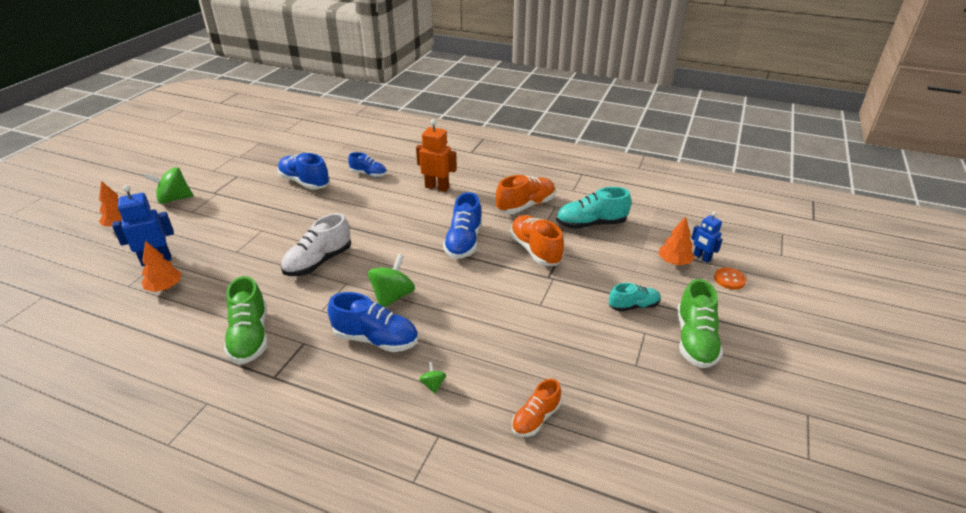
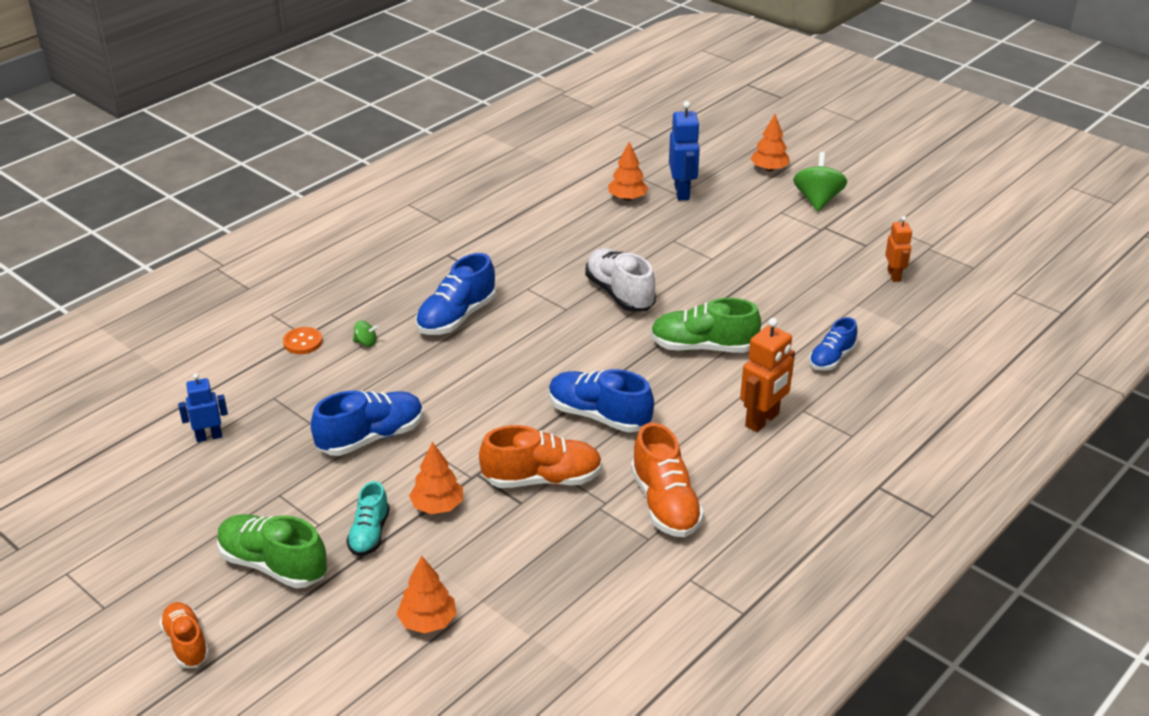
camera: 110 degrees right, 0 degrees up
green shoe [224,276,268,364] -> green shoe moved to [650,298,761,353]
blue shoe [278,153,330,190] -> blue shoe moved to [311,391,423,456]
green spinning top [368,254,415,307] -> none
orange shoe [512,379,561,437] -> orange shoe moved to [159,602,209,668]
turquoise shoe [556,187,631,229] -> none
blue robot [691,212,723,263] -> blue robot moved to [178,373,228,442]
orange button [714,267,746,290] -> orange button moved to [283,327,323,354]
none -> orange tree [409,442,463,514]
none -> orange robot [885,216,912,282]

